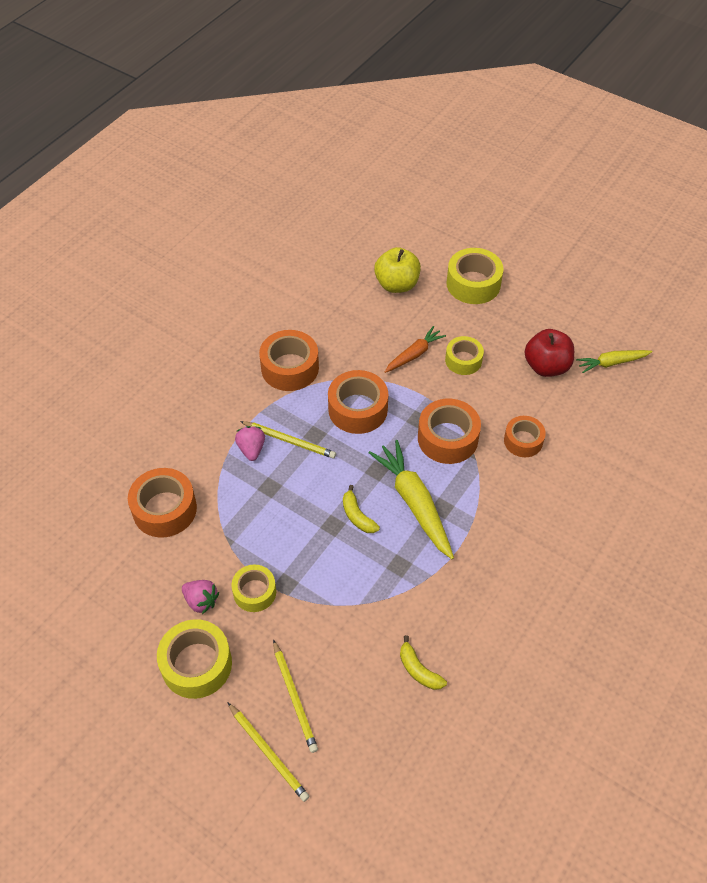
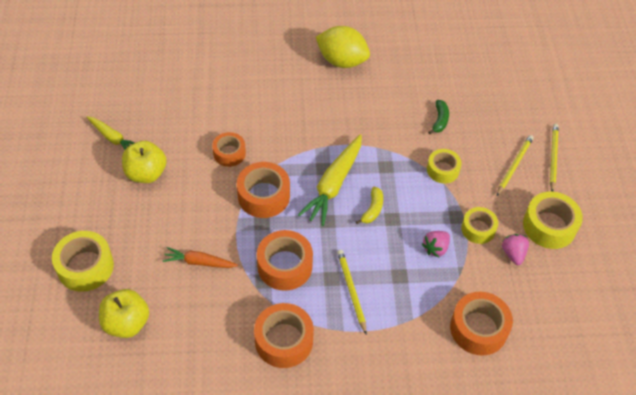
camera: 130 degrees left, 0 degrees up
pink strawberry [235,426,265,461] -> pink strawberry moved to [422,231,450,258]
yellow banana [400,635,447,690] -> green banana [428,100,449,134]
yellow tape [445,336,484,375] -> yellow tape moved to [427,149,462,183]
red apple [525,329,574,377] -> yellow apple [122,141,167,183]
none -> yellow lemon [316,26,370,68]

